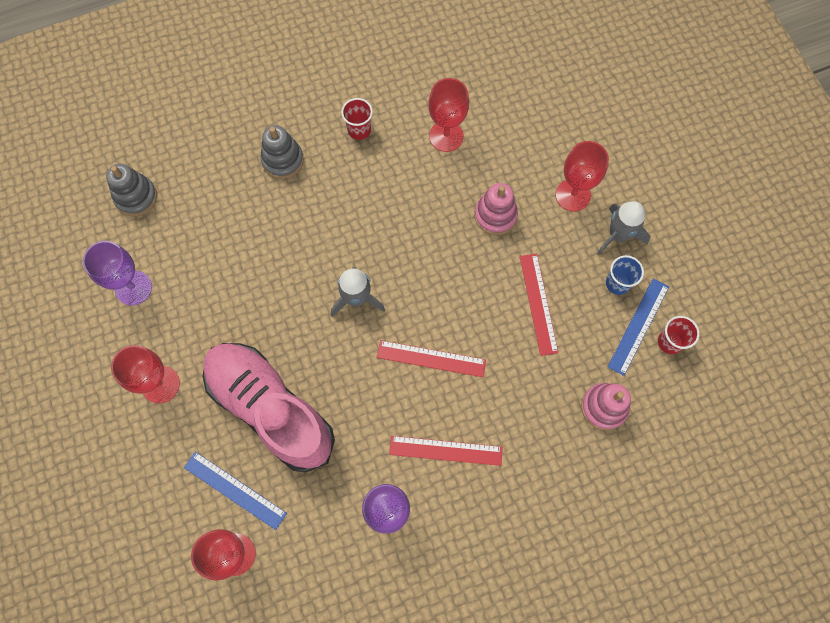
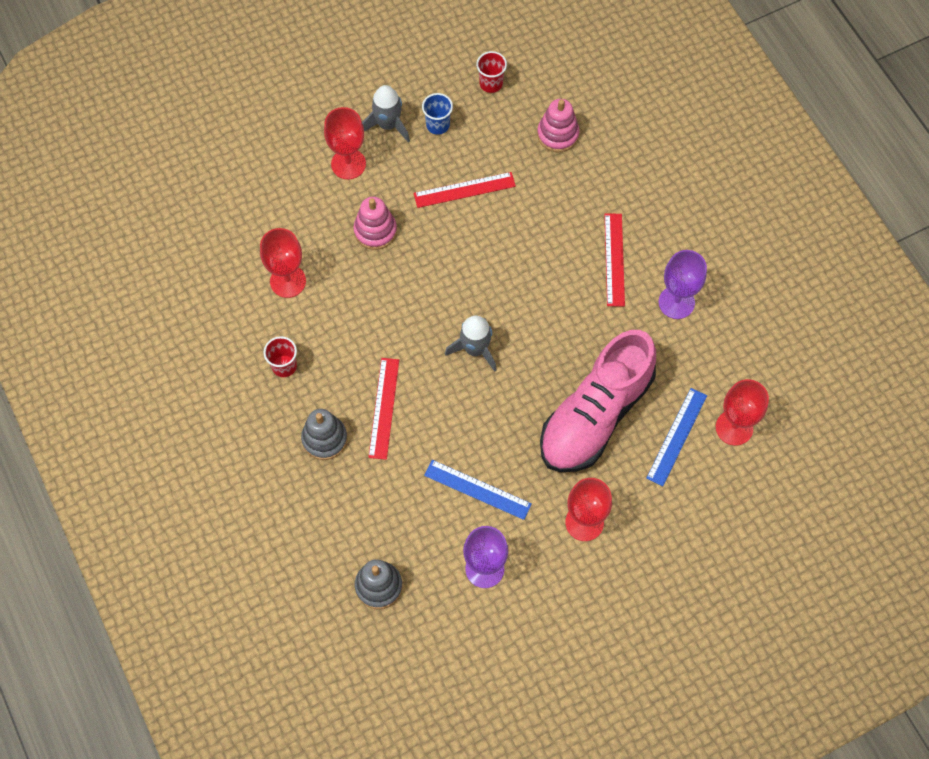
camera: 95 degrees left, 5 degrees down
red ruler [377,340,486,377] -> red ruler moved to [368,358,399,460]
blue ruler [608,278,669,376] -> blue ruler moved to [424,460,532,520]

